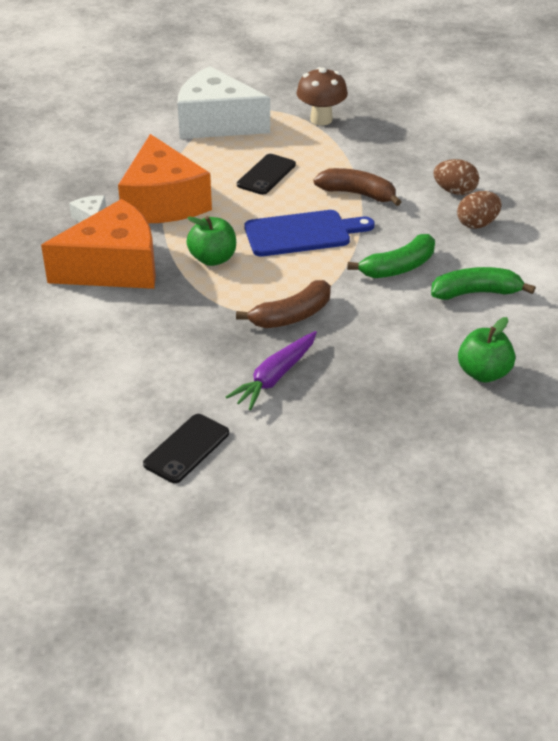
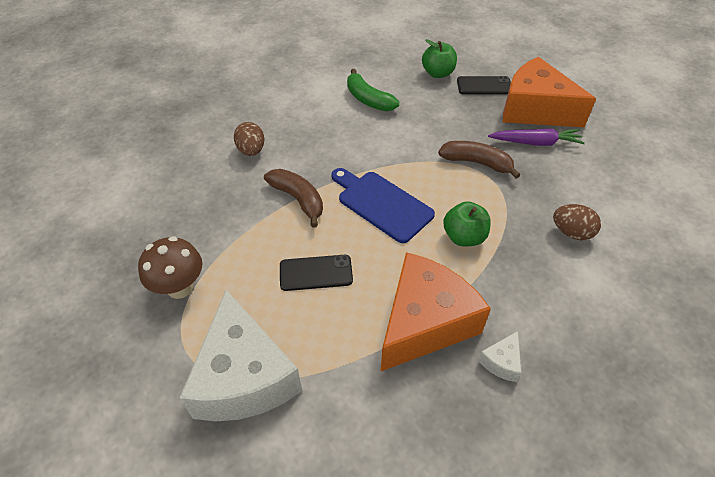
camera: 125 degrees left, 10 degrees up
orange cheese [41,199,156,289] -> orange cheese moved to [503,57,596,127]
black phone [143,414,229,483] -> black phone moved to [457,76,511,95]
brown banana [313,168,401,206] -> brown banana turned 150 degrees clockwise [264,169,323,227]
green banana [347,234,435,278] -> none
brown egg [457,191,502,229] -> brown egg moved to [553,204,601,240]

